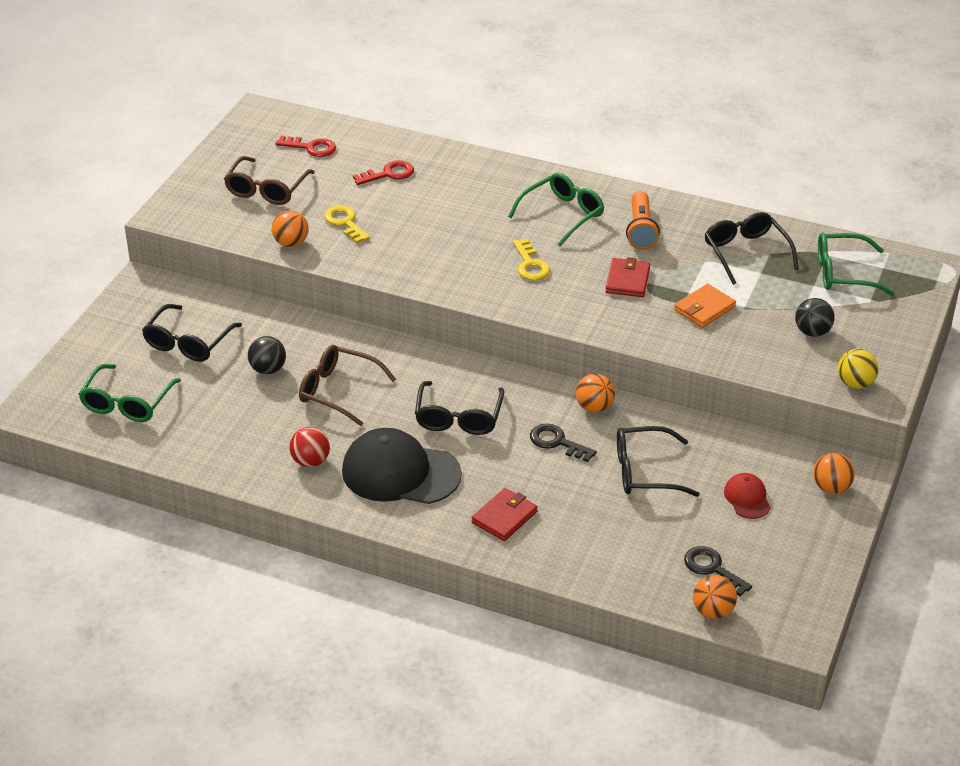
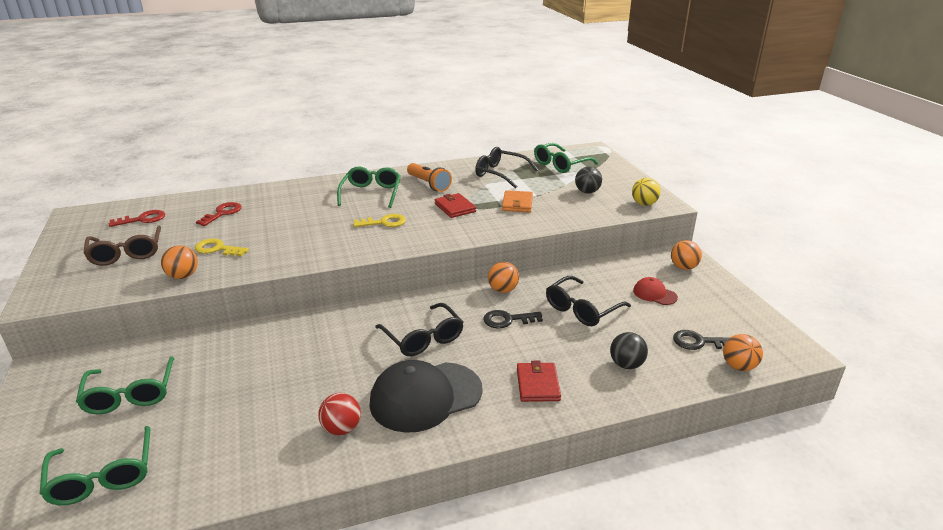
camera: 40 degrees left, 10 degrees down
black glasses [142,304,242,362] -> green glasses [76,356,174,414]
black ball [248,336,286,374] -> black ball moved to [610,332,648,369]
brown glasses [299,345,396,426] -> none
yellow key [513,239,550,281] -> yellow key turned 45 degrees counterclockwise [353,214,406,227]

